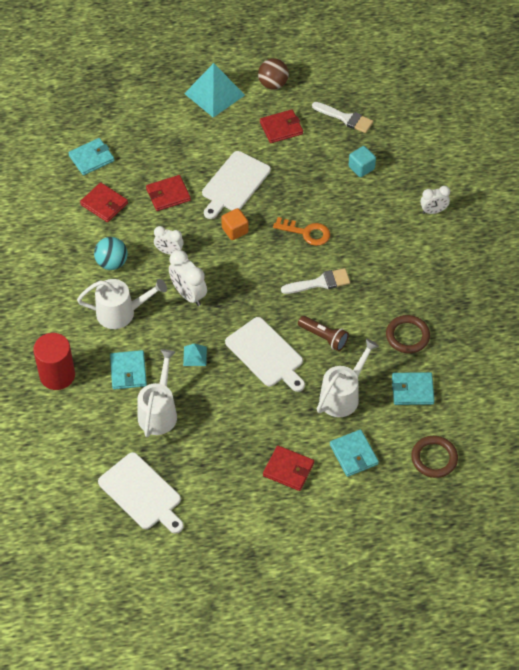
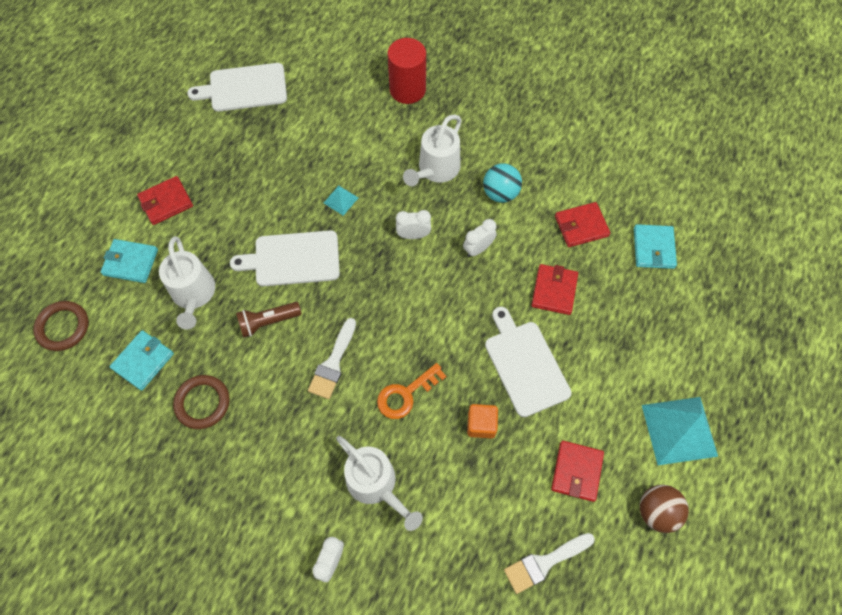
camera: 125 degrees right, 10 degrees up
turquoise wallet [110,350,147,390] -> none
white watering can [137,349,177,437] -> white watering can moved to [336,436,423,531]
white clock [169,250,207,306] -> white clock [396,210,431,239], size x0.66
orange cube [221,208,248,240] -> orange cube moved to [467,404,498,439]
turquoise cube [349,146,376,177] -> none

